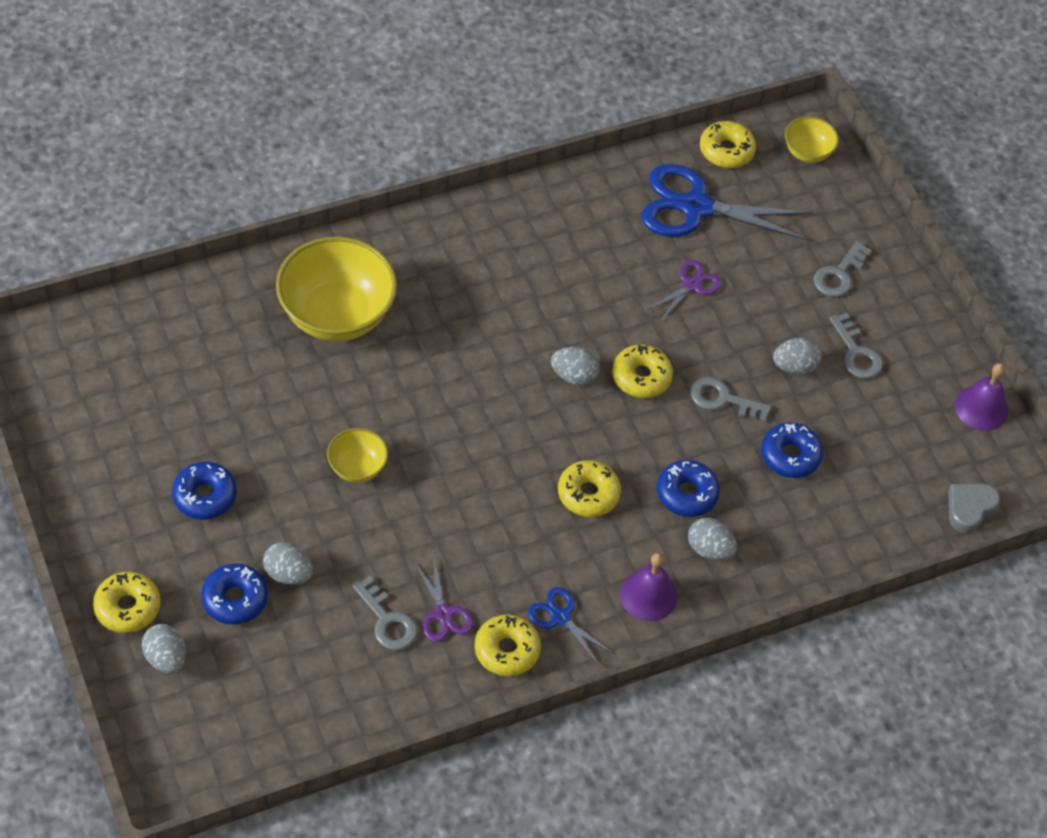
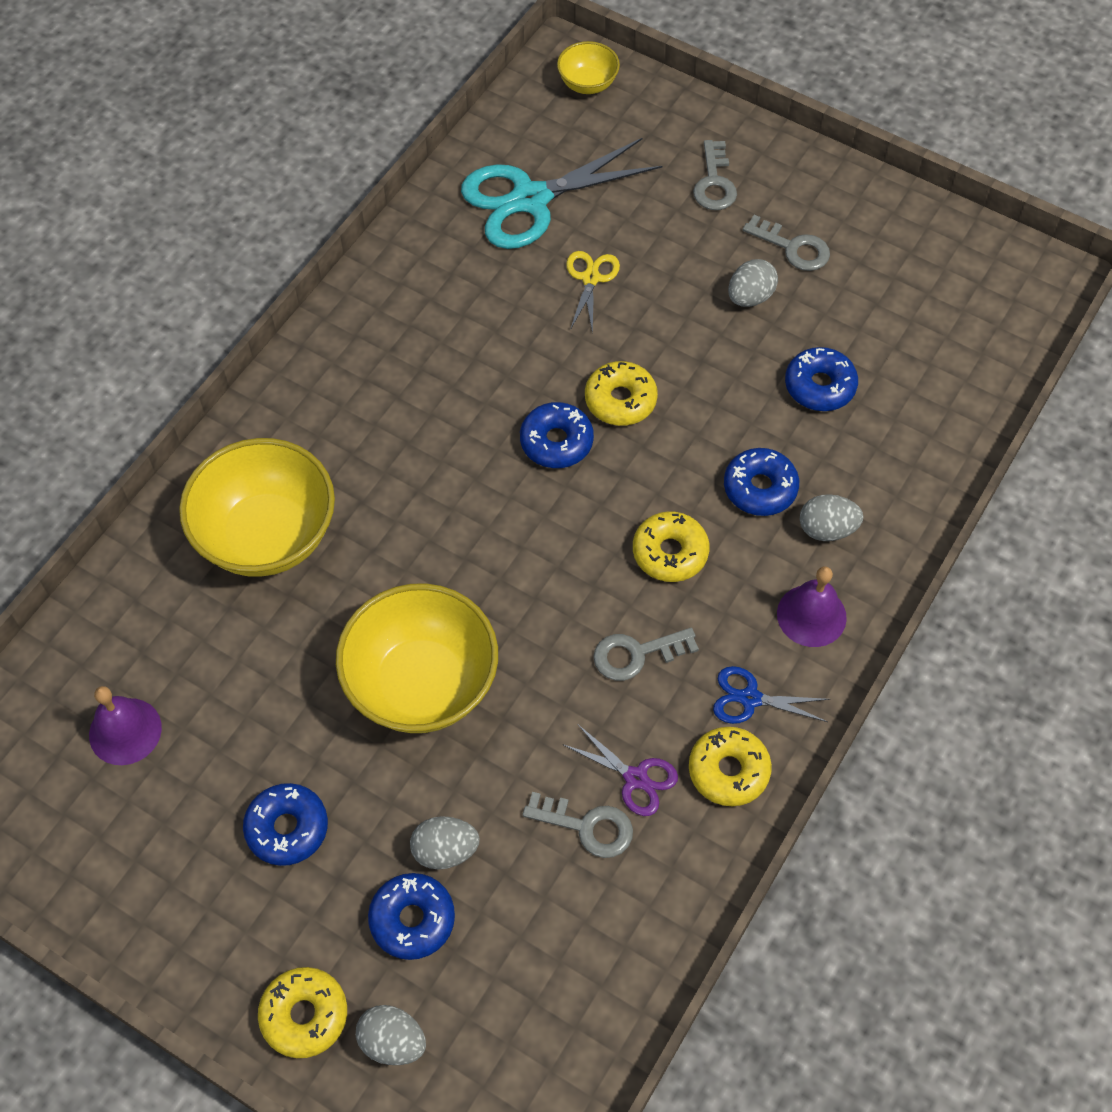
camera: 30 degrees left, 5 degrees up
yellow bowl [327,428,388,483] -> yellow bowl [336,583,498,733], size x2.05
grey egg [551,347,600,385] -> blue donut [520,402,594,468]
blue scissors [641,164,813,241] -> turquoise scissors [461,138,662,249]
purple scissors [647,260,722,322] -> yellow scissors [566,251,620,334]
grey key [690,377,771,422] -> grey key moved to [593,628,699,681]
yellow donut [700,121,756,168] -> none
grey heart [948,484,1000,533] -> none
purple bell [955,363,1008,431] -> purple bell moved to [89,686,162,765]

